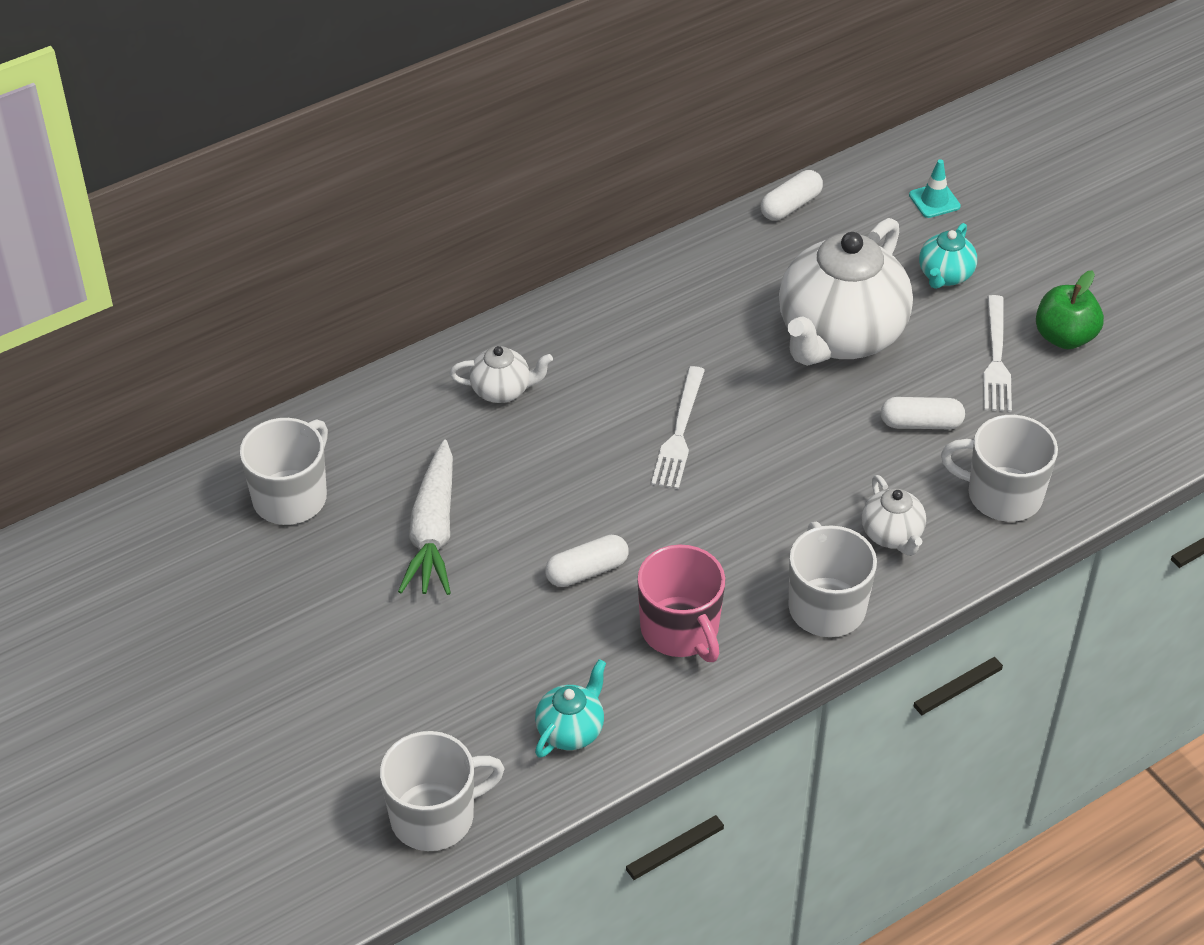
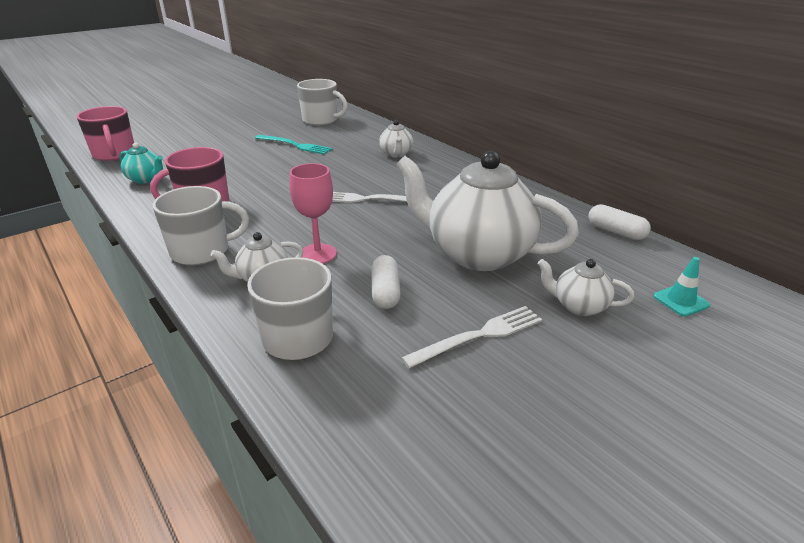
camera: 85 degrees right, 15 degrees down
white mug [380,731,505,851] -> pink mug [76,106,134,161]
white carrot [398,440,453,595] -> turquoise fork [255,135,332,154]
white capsule [545,535,629,587] -> none
turquoise teapot [919,223,977,289] -> white teapot [538,259,634,316]
white fork [983,295,1012,412] -> white fork turned 150 degrees clockwise [401,306,542,368]
green apple [1036,270,1104,349] -> none
none -> pink goblet [289,163,337,264]

